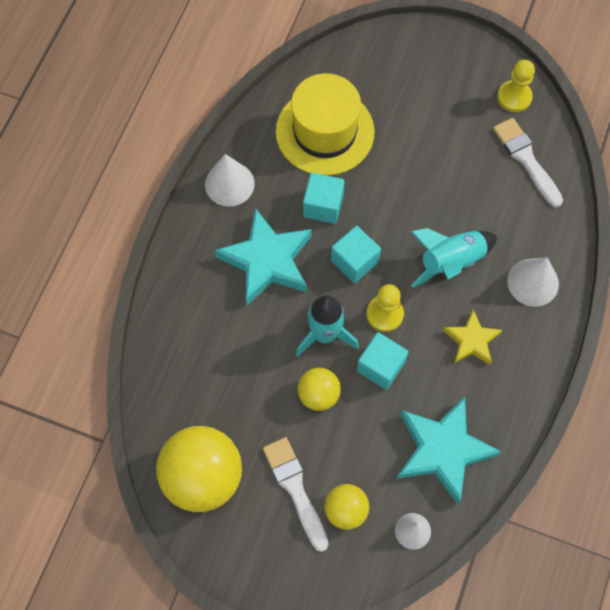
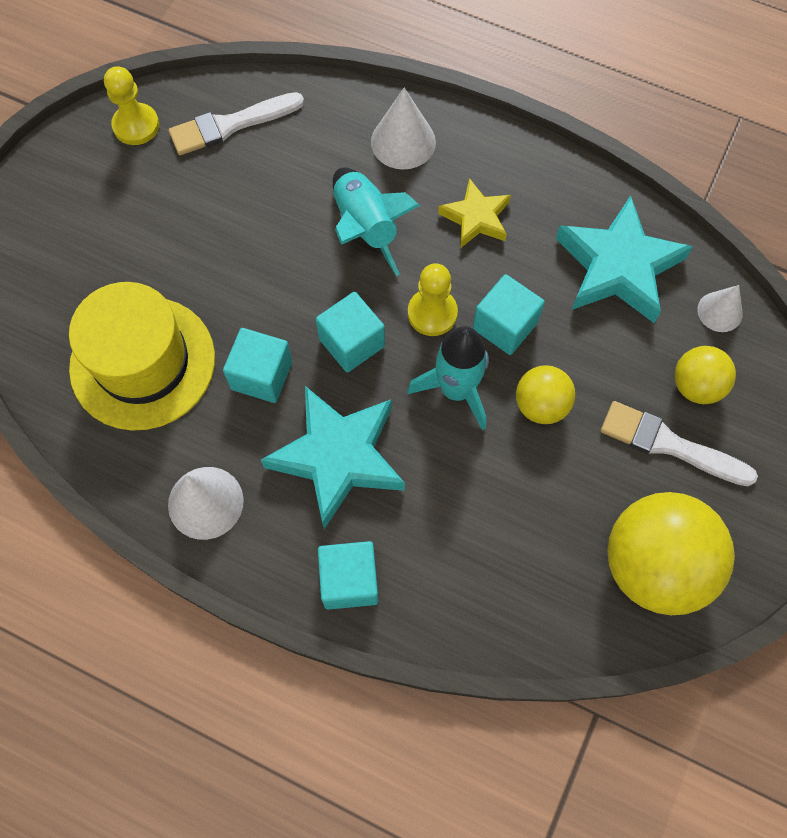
camera: 85 degrees left, 0 degrees up
white brush [263,437,328,552] -> white brush turned 45 degrees clockwise [601,401,758,486]
none -> turquoise cube [318,541,378,610]

